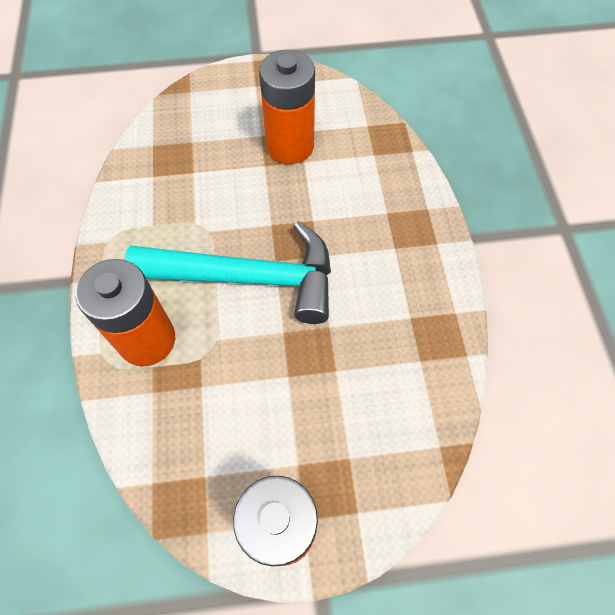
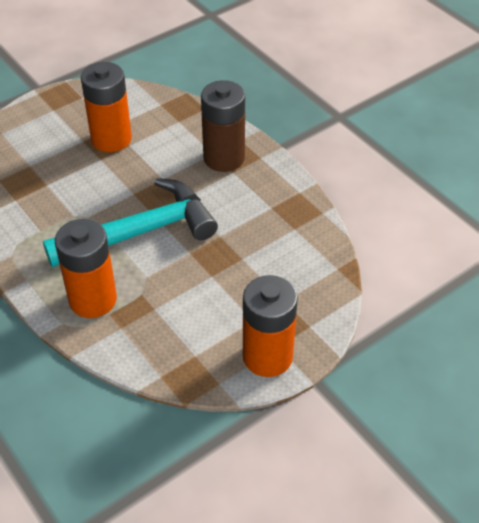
camera: 30 degrees left, 15 degrees down
none -> brown battery [201,80,245,172]

